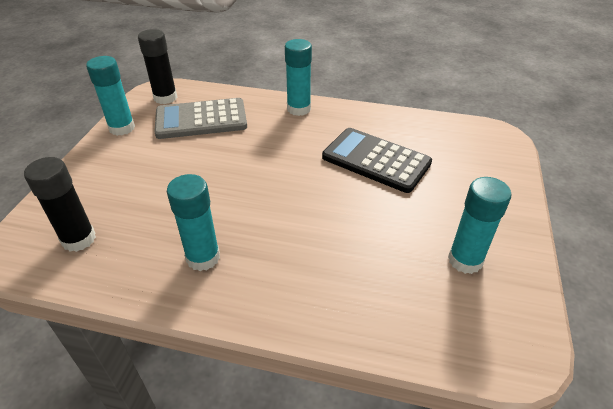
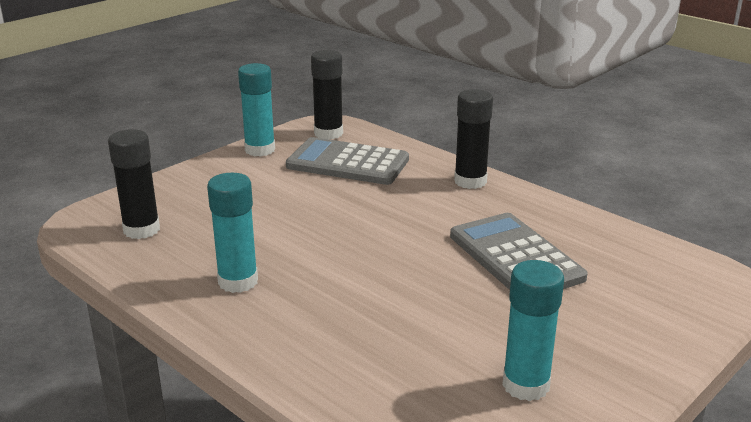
camera: 30 degrees right, 15 degrees down
turquoise glue stick [285,39,312,116] -> black glue stick [454,89,493,189]
black calculator [322,128,432,193] -> grey calculator [450,213,588,290]

